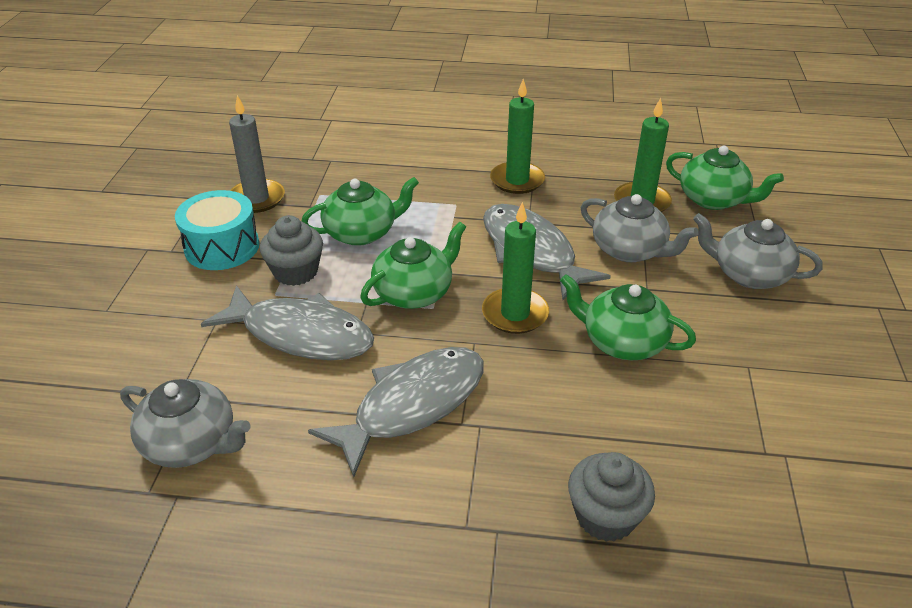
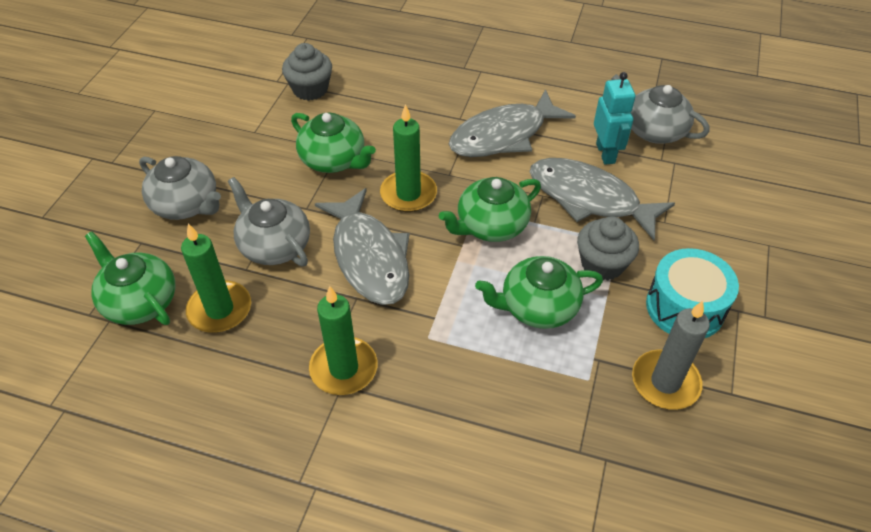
camera: 170 degrees left, 10 degrees up
grey cupcake [568,452,655,542] -> grey cupcake moved to [282,43,332,101]
none -> turquoise robot [594,72,635,165]

